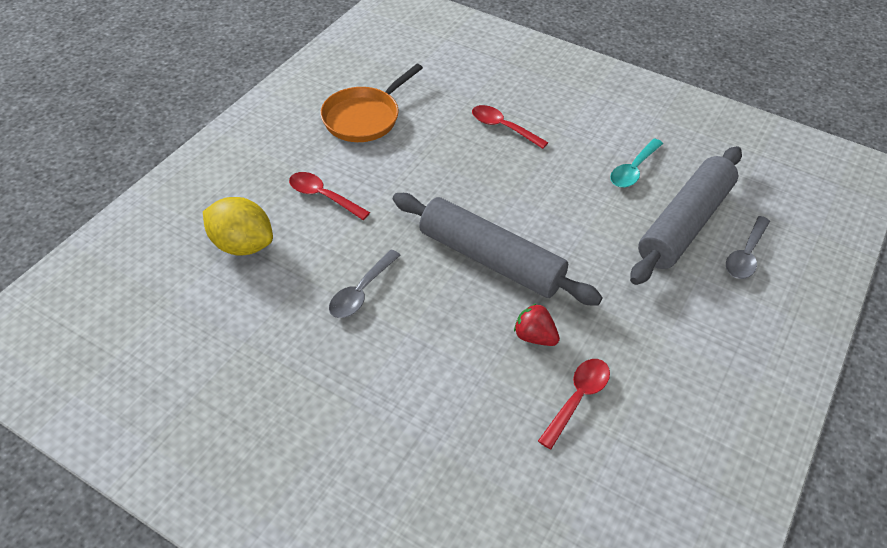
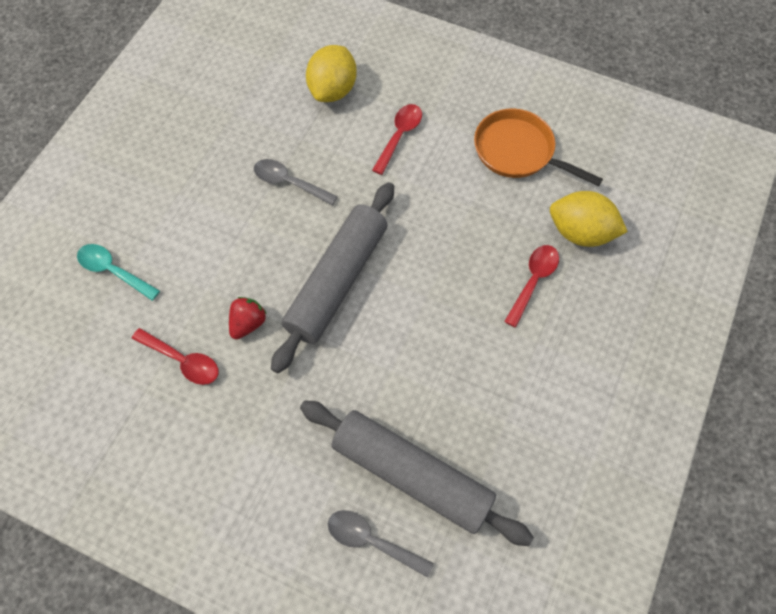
camera: 85 degrees right, 15 degrees up
turquoise spoon [610,138,663,188] -> turquoise spoon moved to [77,244,160,301]
none -> yellow lemon [550,191,628,247]

